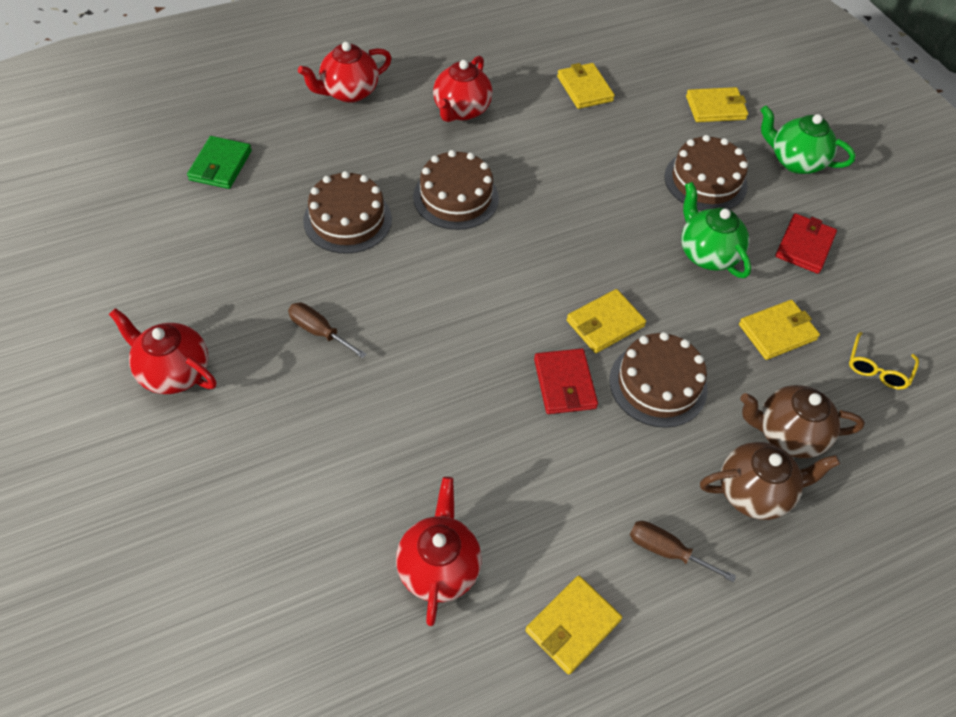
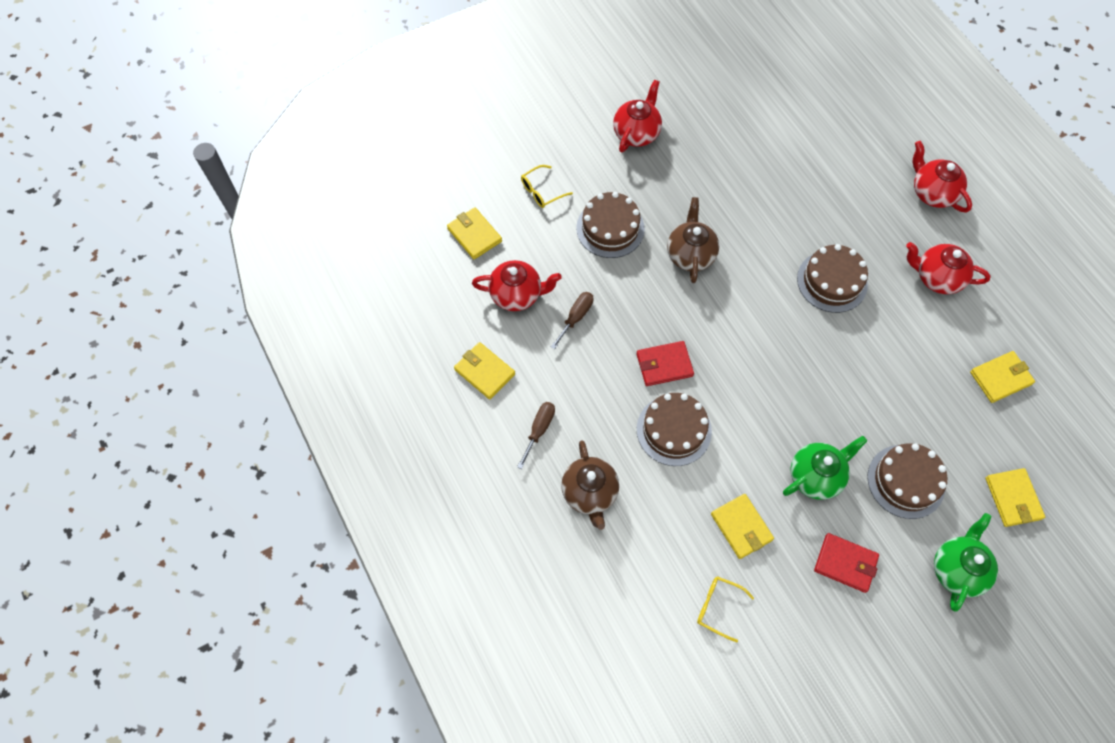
camera: 90 degrees right, 10 degrees up
green wallet [187,136,252,189] -> none
brown screwdriver [288,303,367,358] -> brown screwdriver moved to [551,292,594,349]
brown cake [303,171,392,254] -> brown cake moved to [576,192,645,258]
yellow wallet [567,289,646,353] -> yellow wallet moved to [447,207,502,259]
brown teapot [740,385,865,458] -> brown teapot moved to [667,197,719,283]
none -> yellow glasses [521,165,573,208]

